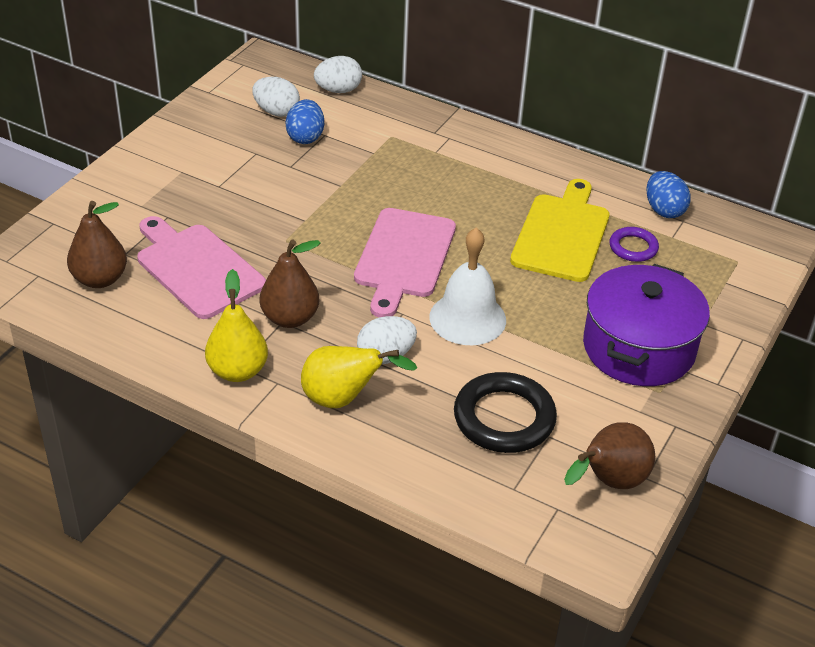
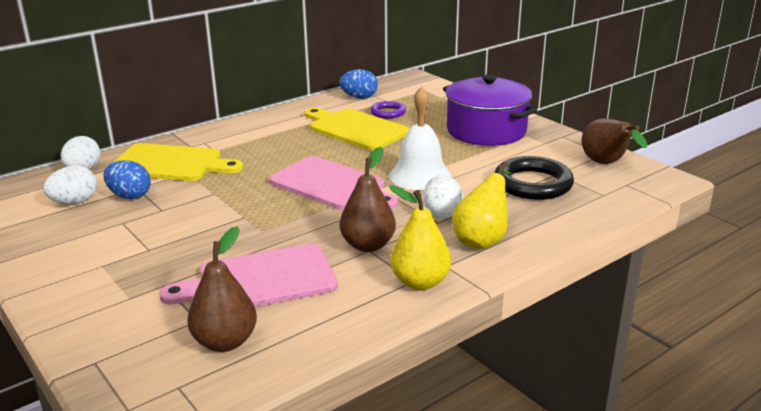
camera: 65 degrees left, 15 degrees down
none -> yellow cutting board [113,143,243,181]

